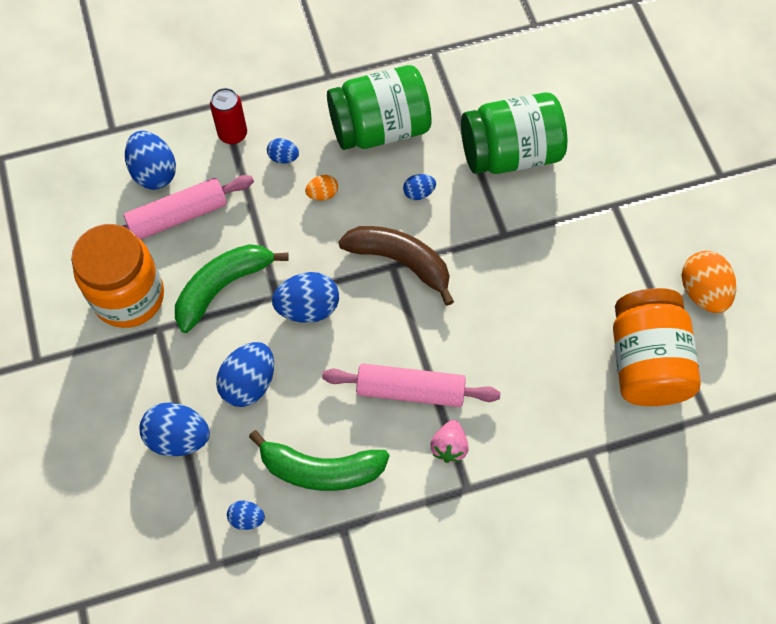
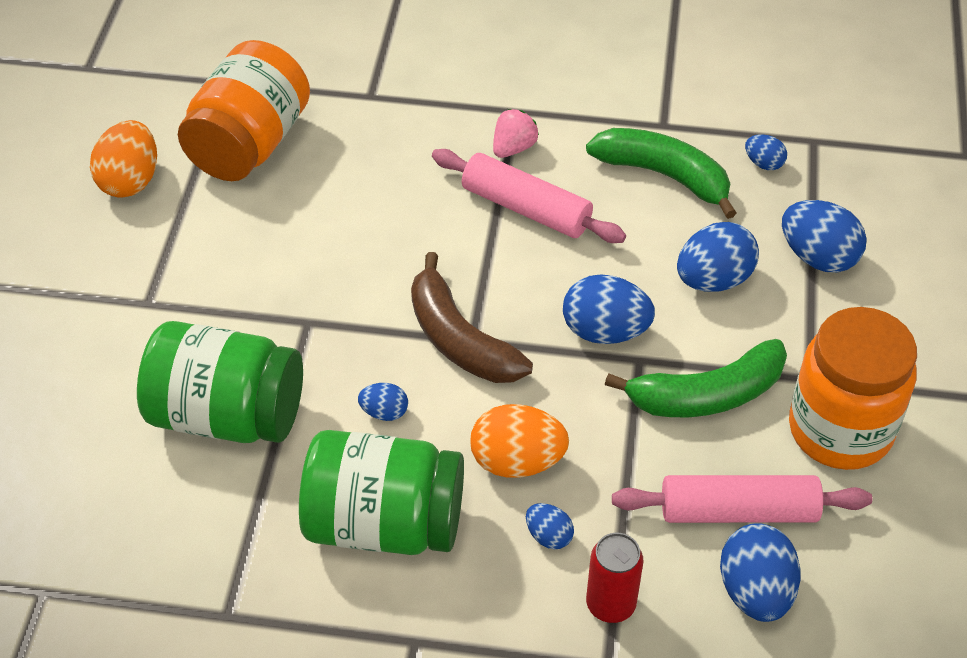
camera: 155 degrees left, 15 degrees down
orange egg [305,175,338,201] -> orange egg [470,404,569,478], size x1.89

